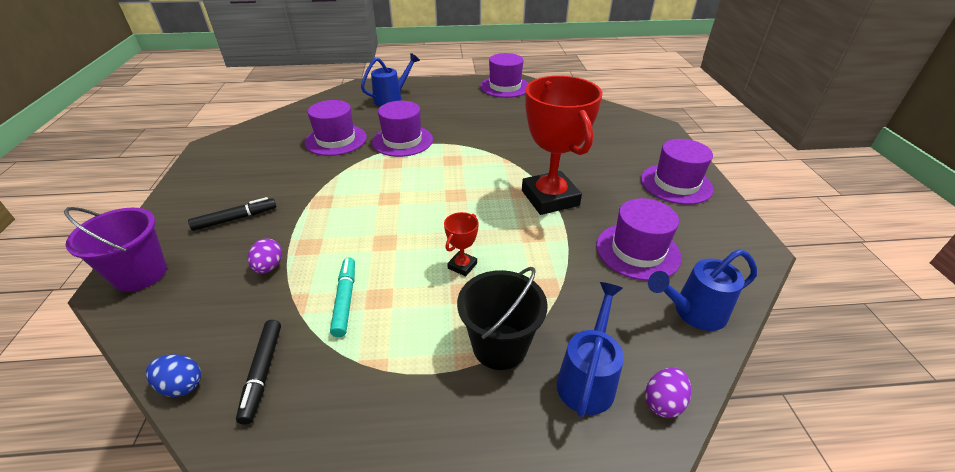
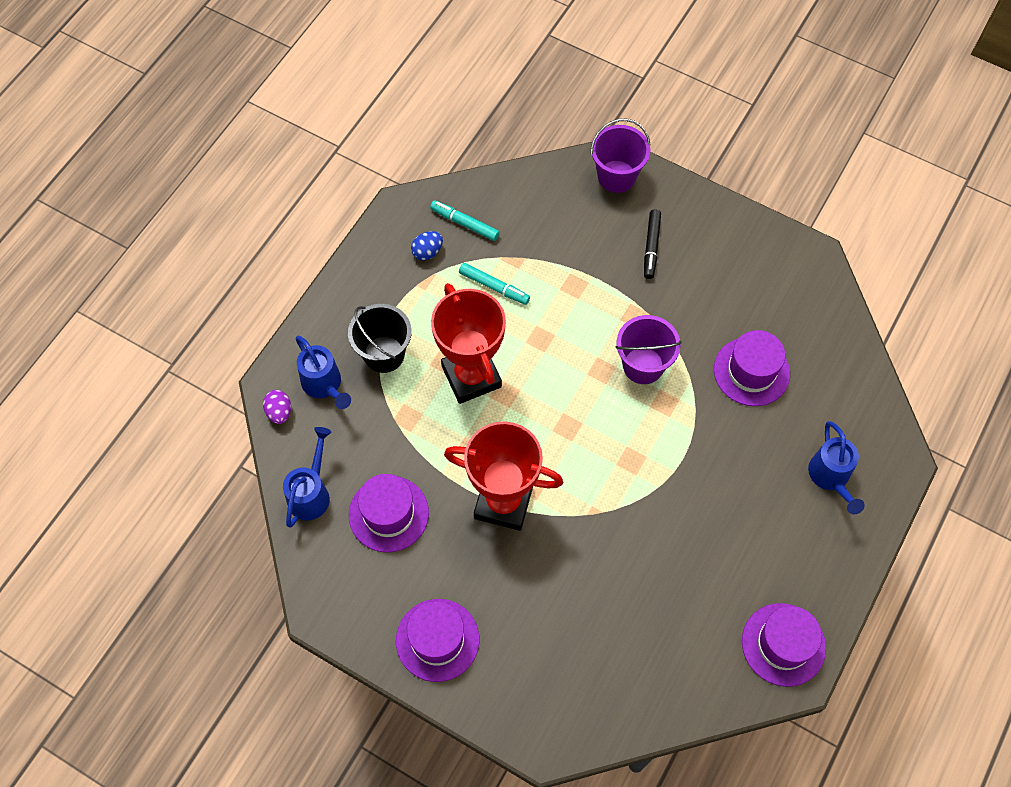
camera: 125 degrees right, 25 degrees up
blue egg [146,354,201,397] -> blue egg moved to [411,231,443,260]
black marker [236,320,281,425] -> turquoise marker [430,200,499,241]
purple egg [248,238,282,273] -> none
purple hat [372,101,433,157] -> none
red trophy [444,212,479,276] -> red trophy [431,283,506,404], size x2.39
none -> purple bucket [615,315,682,384]

